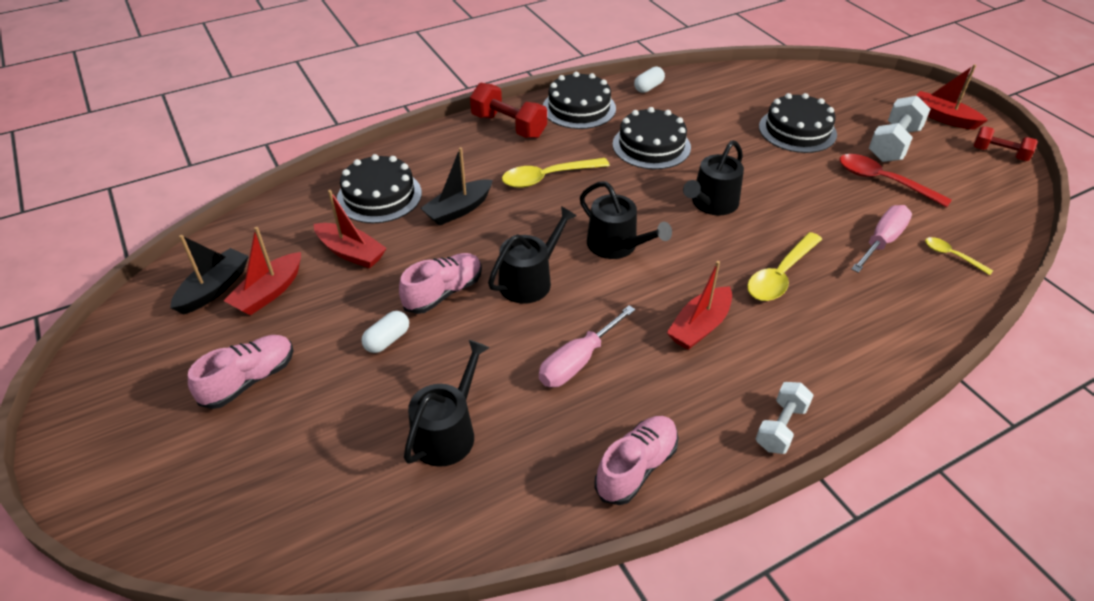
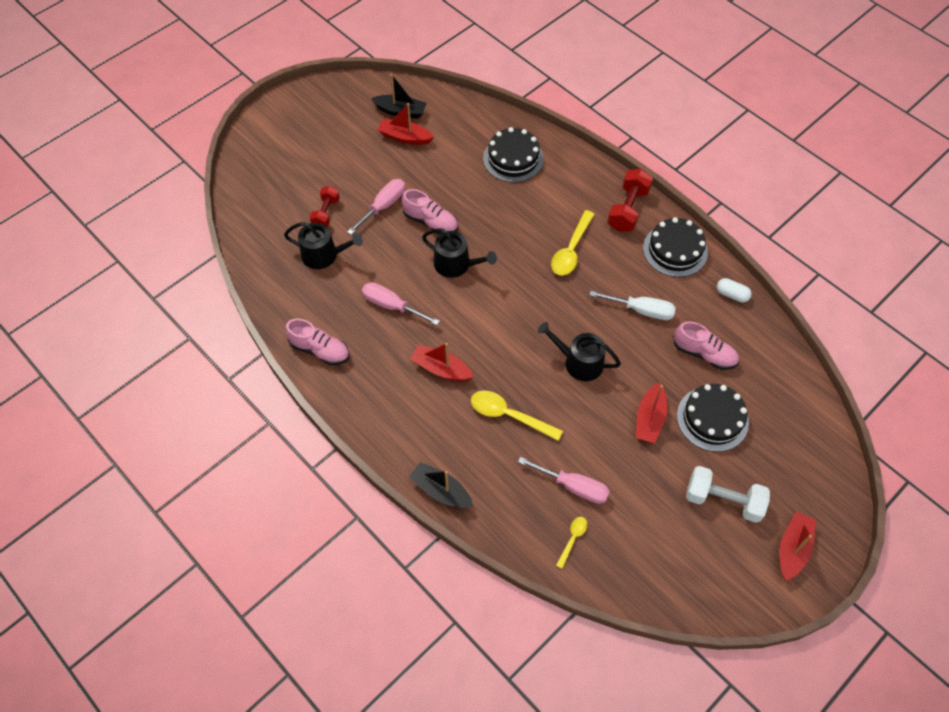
camera: 75 degrees right, 15 degrees up
pink shoe [188,335,294,409] -> pink shoe moved to [674,321,739,370]
red boat [314,190,387,269] -> red boat moved to [636,382,667,443]
white capsule [362,311,409,353] -> pink screwdriver [347,179,405,235]
black boat [421,147,493,226] -> black boat moved to [409,462,473,508]
yellow spoon [502,158,610,188] -> yellow spoon turned 120 degrees counterclockwise [551,210,595,275]
black watering can [580,181,672,259] -> none
black cake [613,107,691,169] -> white screwdriver [589,291,676,320]
white dumbbell [756,382,814,454] -> none
red spoon [839,154,952,208] -> none
red dumbbell [973,126,1038,161] -> red dumbbell moved to [310,186,340,227]

